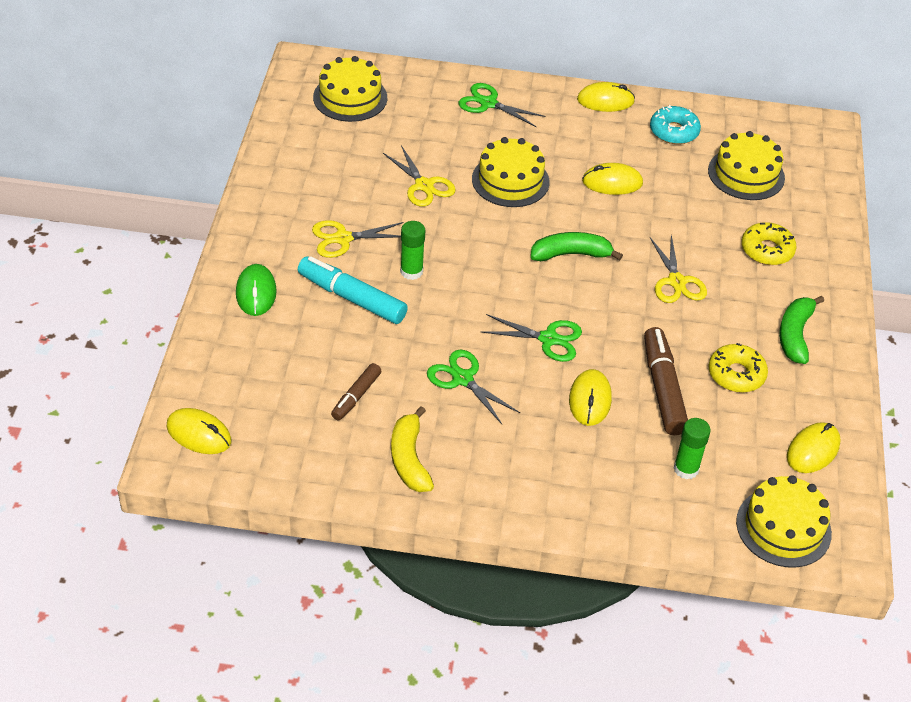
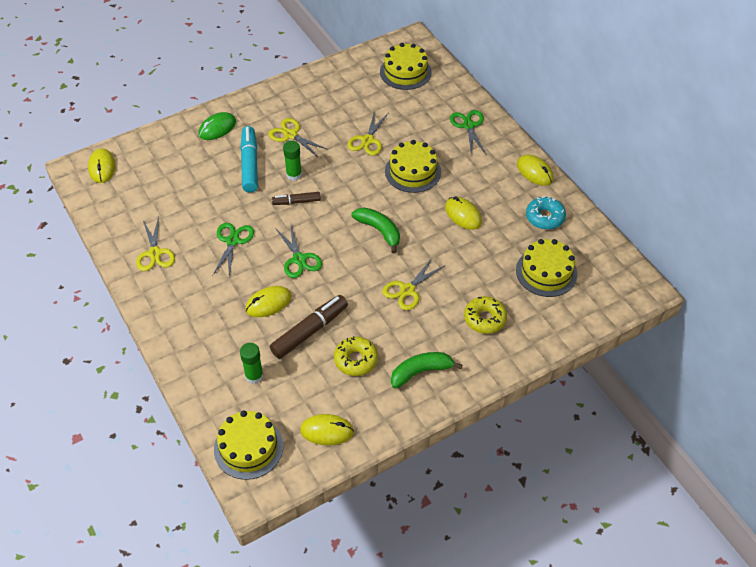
camera: 55 degrees right, 5 degrees up
brown marker [331,363,381,420] -> brown marker moved to [272,192,321,205]
yellow banana [391,406,434,492] -> yellow scissors [136,217,175,271]

